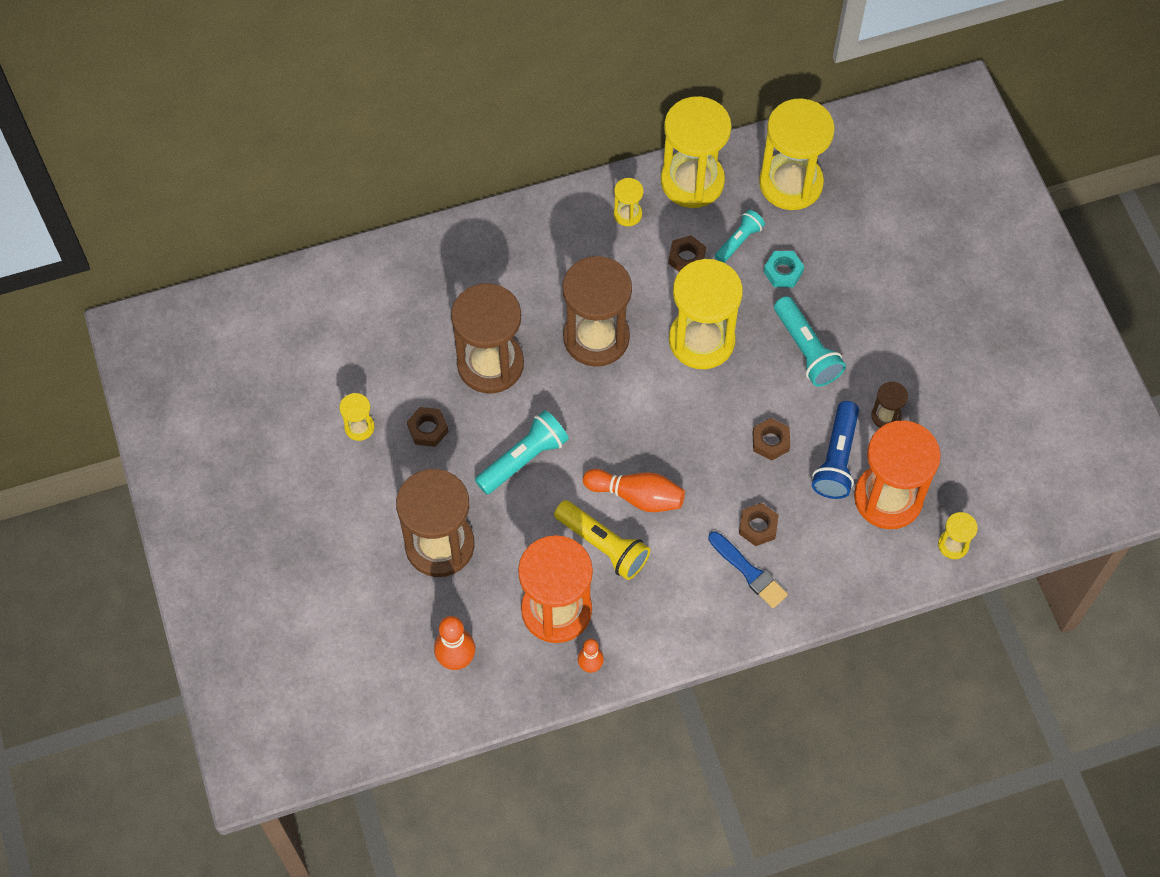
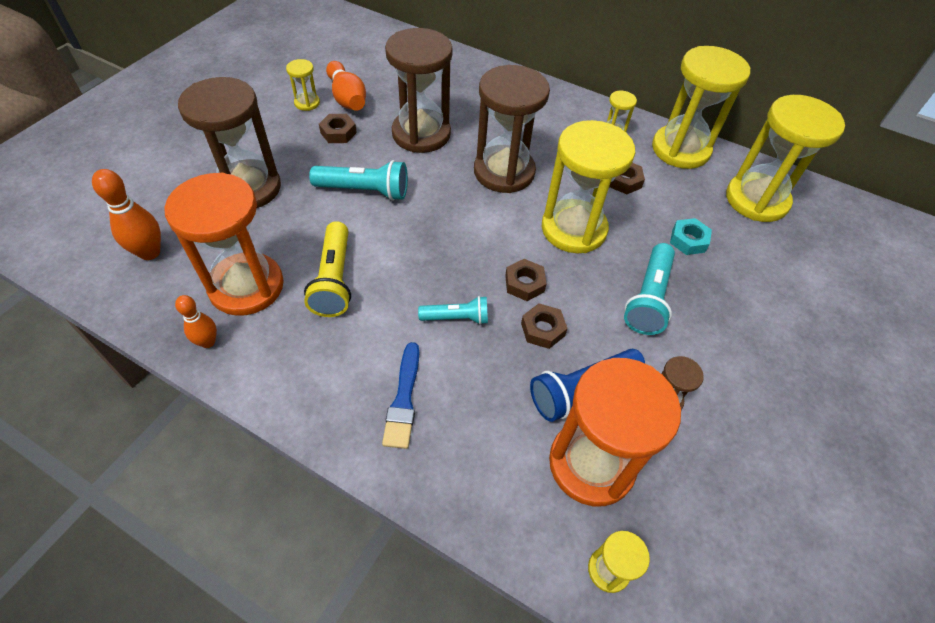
camera: 45 degrees right, 10 degrees down
orange bowling pin [583,469,685,512] -> orange bowling pin moved to [326,61,366,111]
turquoise flashlight [715,210,765,263] -> turquoise flashlight moved to [418,296,488,325]
brown nut [739,503,779,546] -> brown nut moved to [505,259,546,301]

